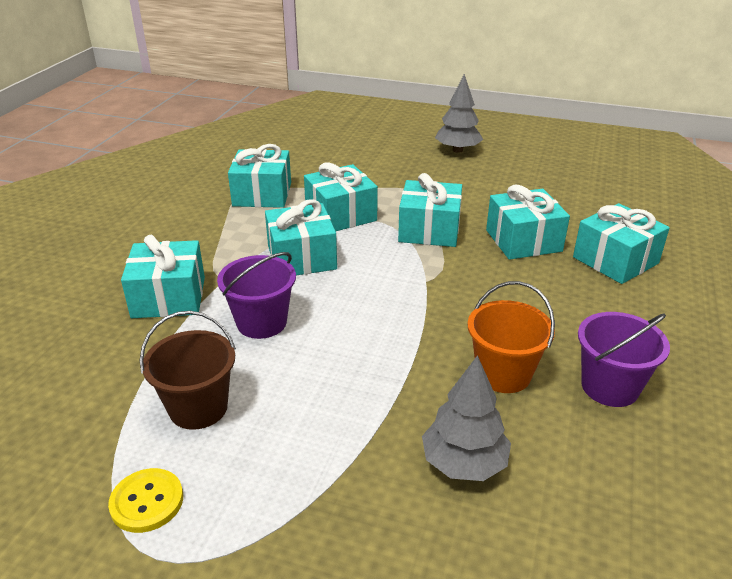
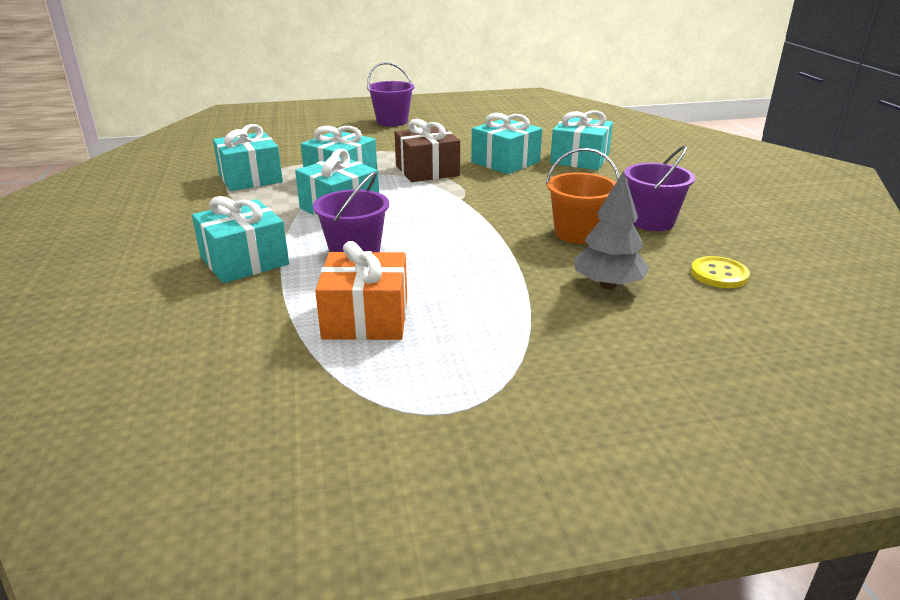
camera: 30 degrees left, 5 degrees down
yellow button [108,468,183,533] -> yellow button moved to [691,256,750,288]
brown bucket [140,311,236,430] -> orange gift [315,241,407,340]
turquoise gift [398,173,462,247] -> brown gift [395,119,460,182]
grey tree [435,74,483,153] -> purple bucket [367,62,414,126]

